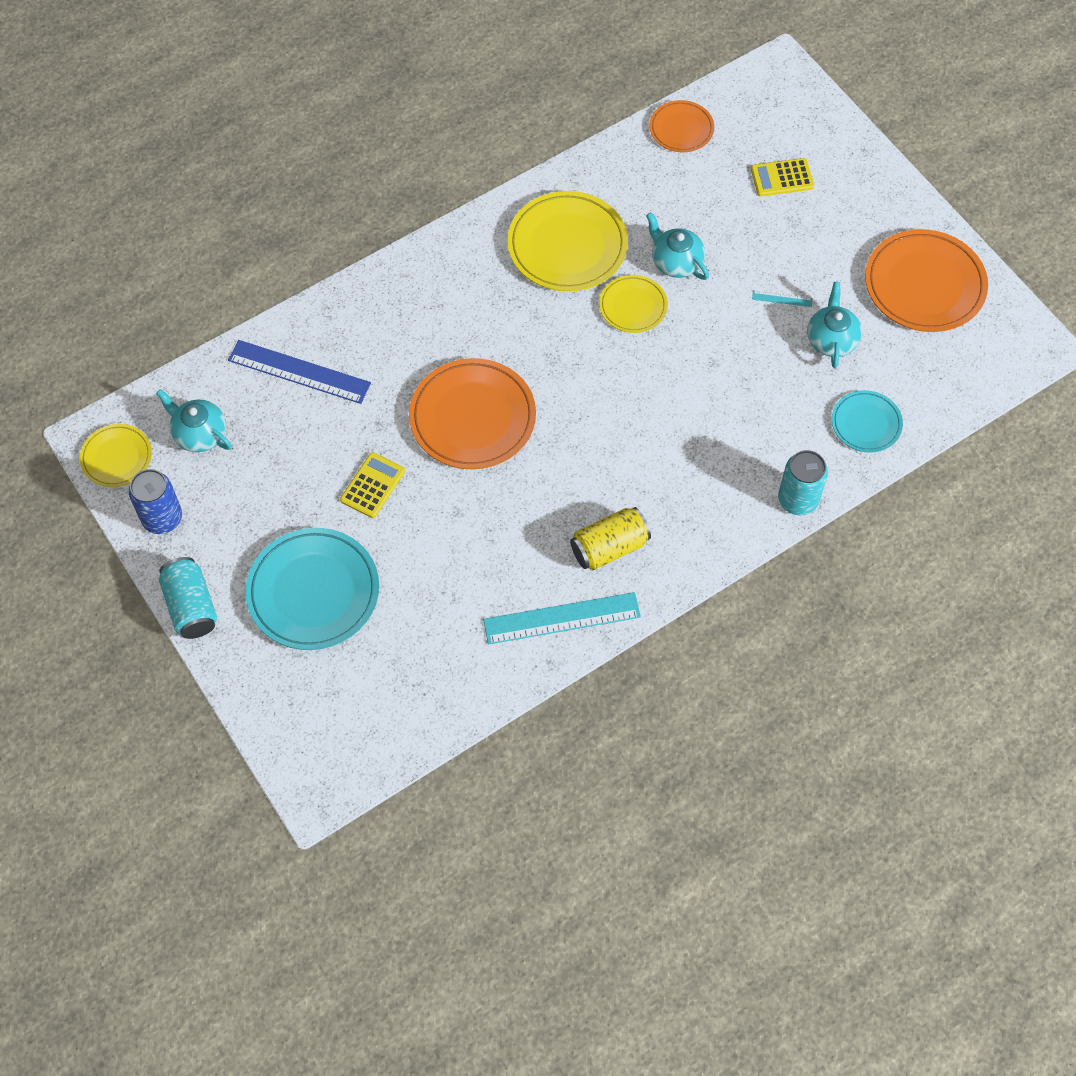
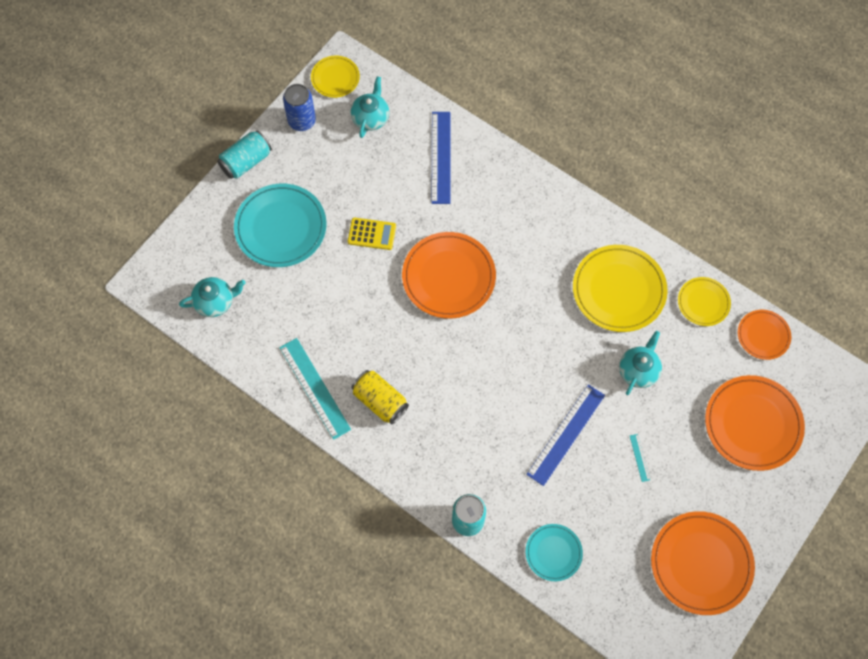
camera: 70 degrees right, 5 degrees up
yellow plate [599,275,668,333] -> yellow plate moved to [678,277,731,326]
yellow calculator [751,158,814,197] -> orange plate [705,375,805,471]
turquoise teapot [807,282,862,368] -> turquoise teapot moved to [179,277,246,317]
none -> blue ruler [526,384,605,486]

